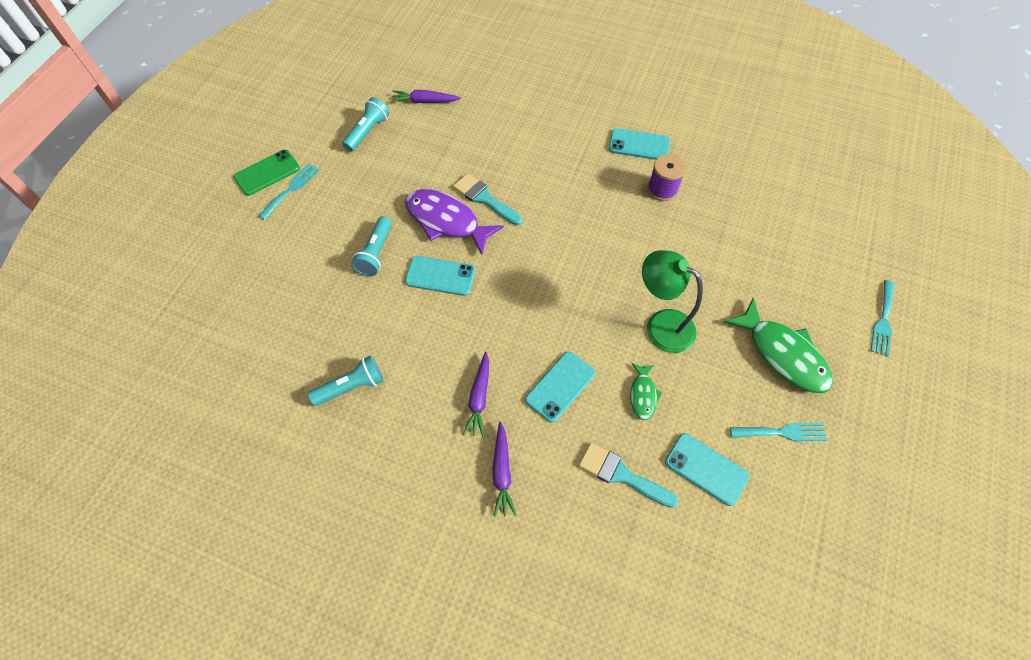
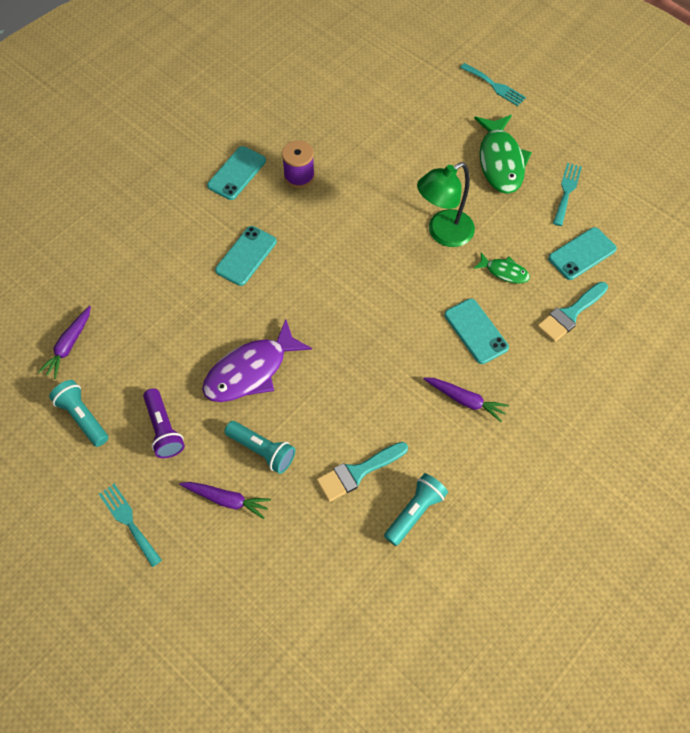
camera: 70 degrees left, 0 degrees up
green phone [233,150,300,196] -> none
turquoise flashlight [308,355,383,406] -> turquoise flashlight turned 45 degrees clockwise [384,473,448,546]
turquoise phone [405,256,475,296] -> turquoise phone moved to [215,226,277,286]
turquoise brush [453,173,522,226] -> turquoise brush moved to [316,442,408,502]
purple carrot [492,422,516,517] -> purple carrot moved to [179,482,271,519]
green fish [724,298,833,393] -> green fish turned 105 degrees clockwise [474,115,532,194]
none -> purple flashlight [143,388,185,458]

